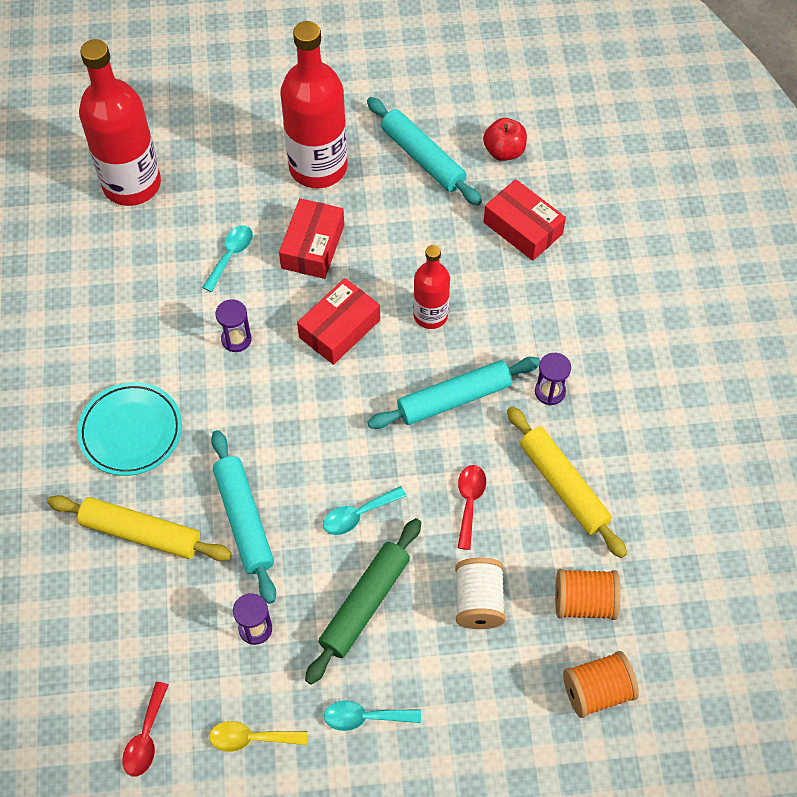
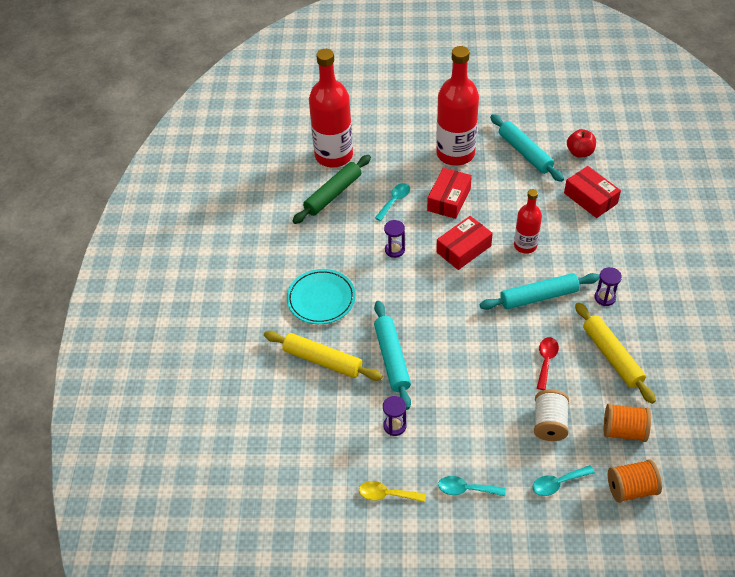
camera: 10 degrees right, 10 degrees down
red spoon [122,682,168,777] -> none
green rolling pin [305,518,421,685] -> green rolling pin moved to [293,155,371,224]
turquoise spoon [323,486,406,535] -> turquoise spoon moved to [532,465,595,496]

